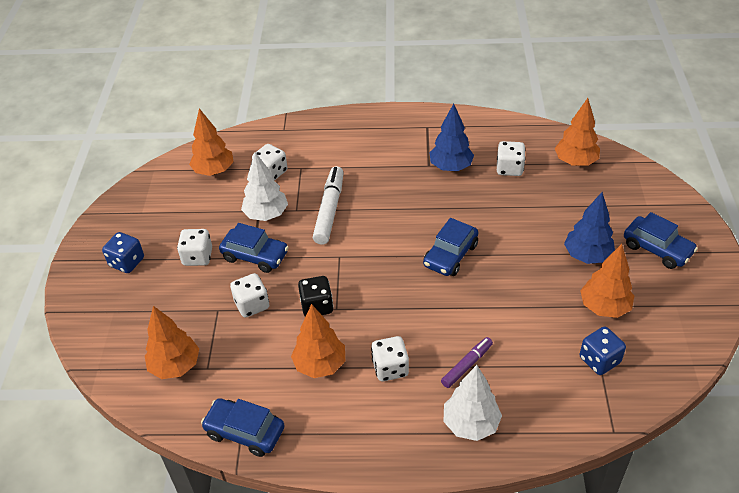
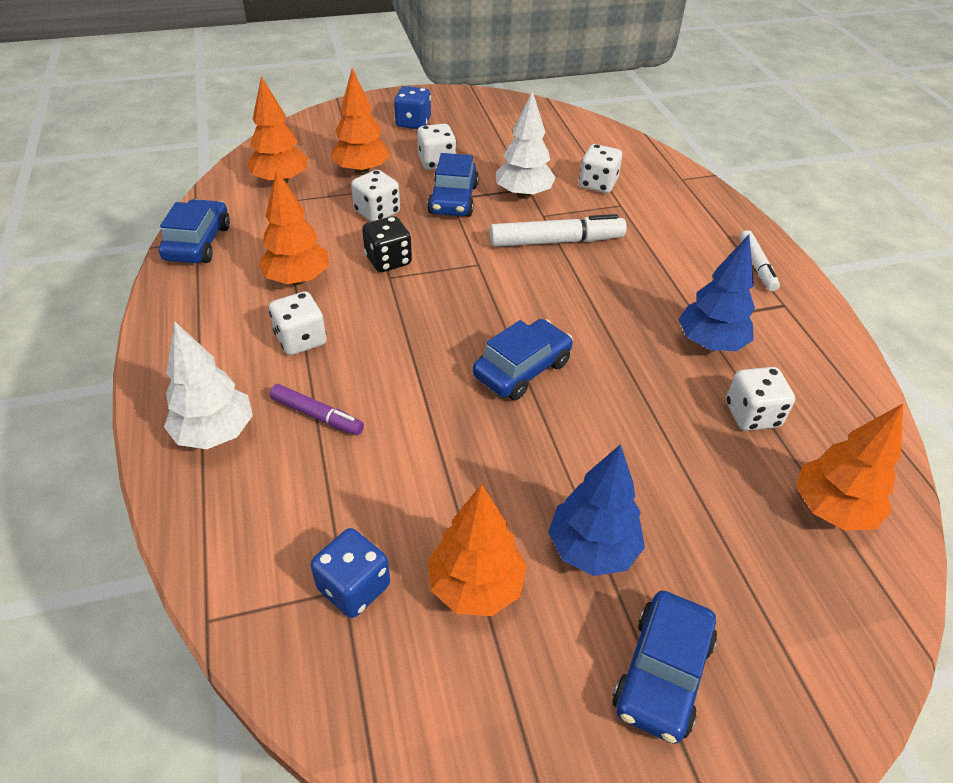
camera: 70 degrees right, 0 degrees up
orange tree [189,108,234,176] -> orange tree moved to [331,68,390,175]
blue car [423,218,478,276] -> blue car turned 120 degrees clockwise [472,319,573,400]
none -> white marker [739,230,780,291]

